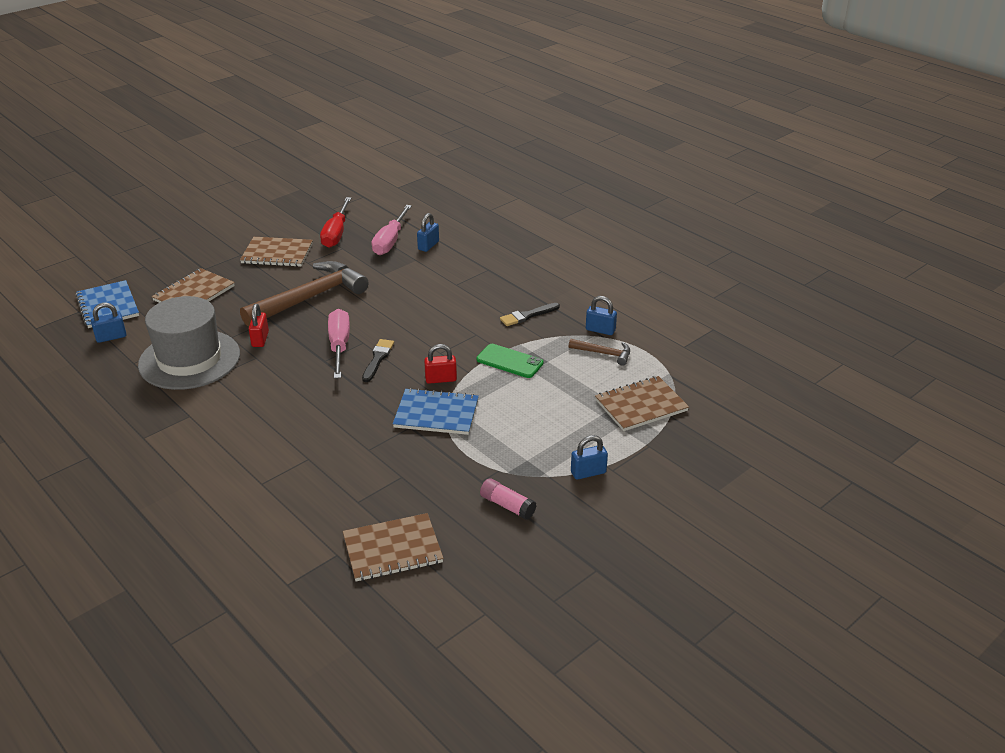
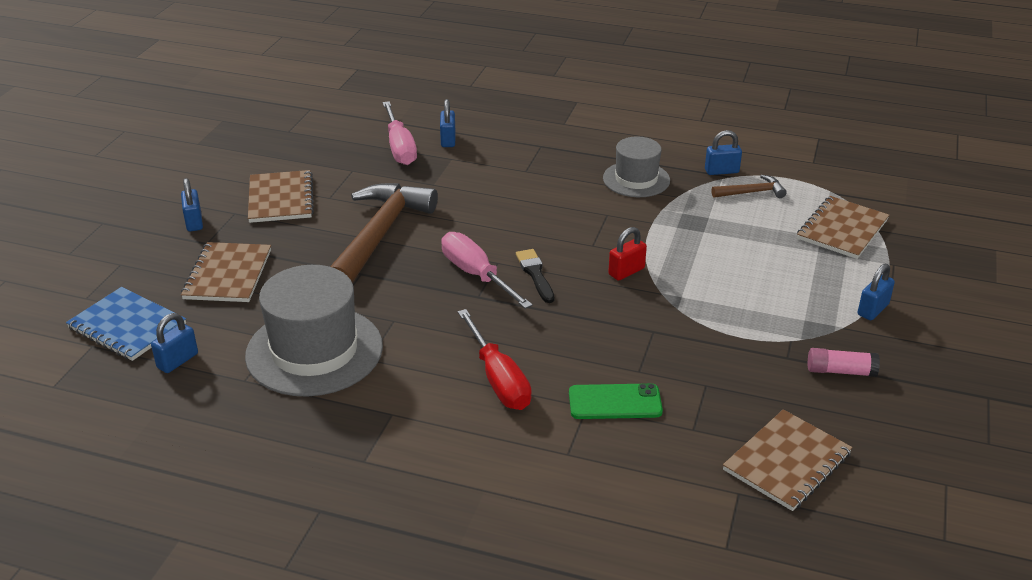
camera: 30 degrees left, 0 degrees up
brown notebook [240,237,313,267] -> brown notebook turned 75 degrees counterclockwise [248,170,314,223]
red padlock [249,304,269,347] -> none
red screwdriver [320,197,351,248] -> red screwdriver moved to [458,309,532,410]
blue notebook [393,388,479,435] -> none
green phone [476,344,544,378] -> green phone moved to [569,383,663,419]
black brush [500,303,560,326] -> grey hat [603,137,670,197]
none -> blue padlock [181,178,203,232]

